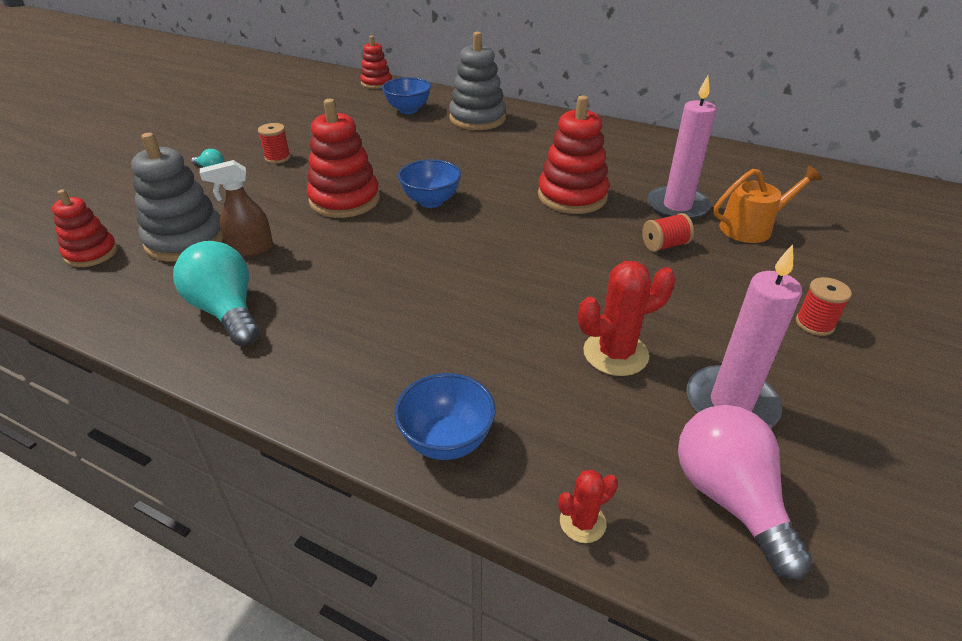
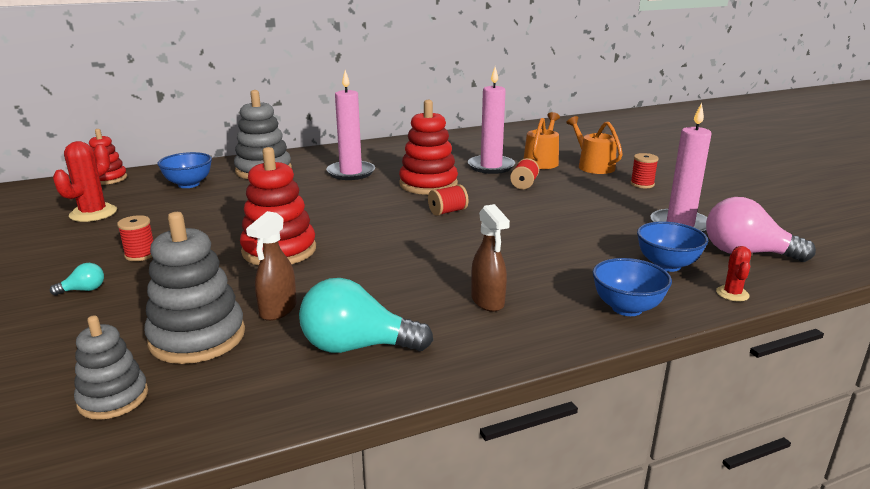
camera: 50 degrees left, 15 degrees down
red stacking toy [52,189,118,267] -> grey stacking toy [74,315,148,420]
blue bowl [398,159,461,208] -> blue bowl moved to [637,221,708,272]
red cactus [578,261,676,376] -> red cactus moved to [53,141,117,222]
none -> pink candle [326,70,375,180]
none -> red spool [428,184,469,216]
none -> brown spray bottle [471,204,510,312]
none -> orange watering can [566,116,623,174]

